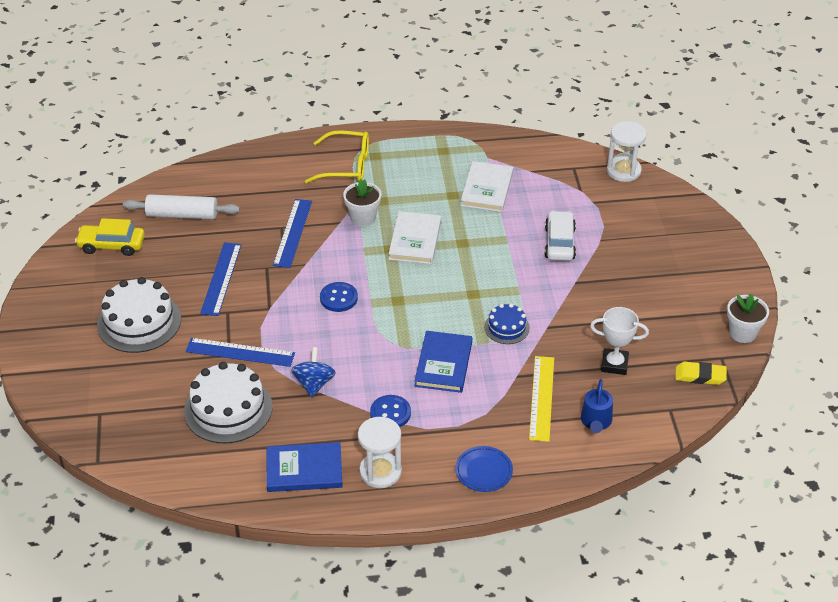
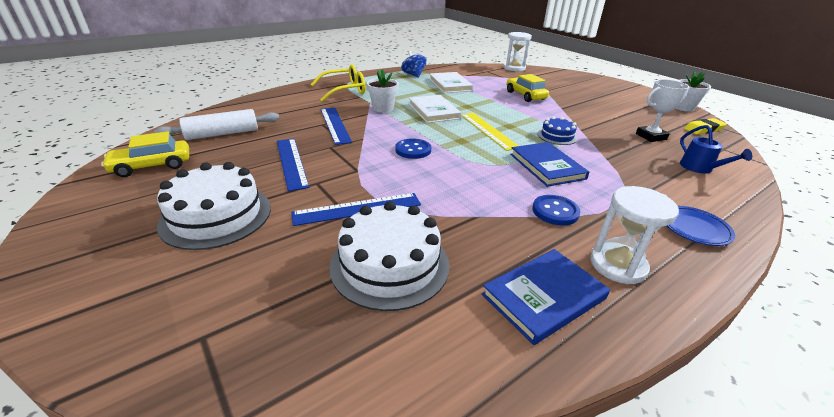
camera: 30 degrees left, 10 degrees down
blue spinning top [291,347,336,397] -> blue spinning top moved to [401,51,427,78]
yellow ruler [529,356,554,442] -> yellow ruler moved to [461,113,519,151]
white car [544,210,576,261] -> yellow car [507,74,549,102]

